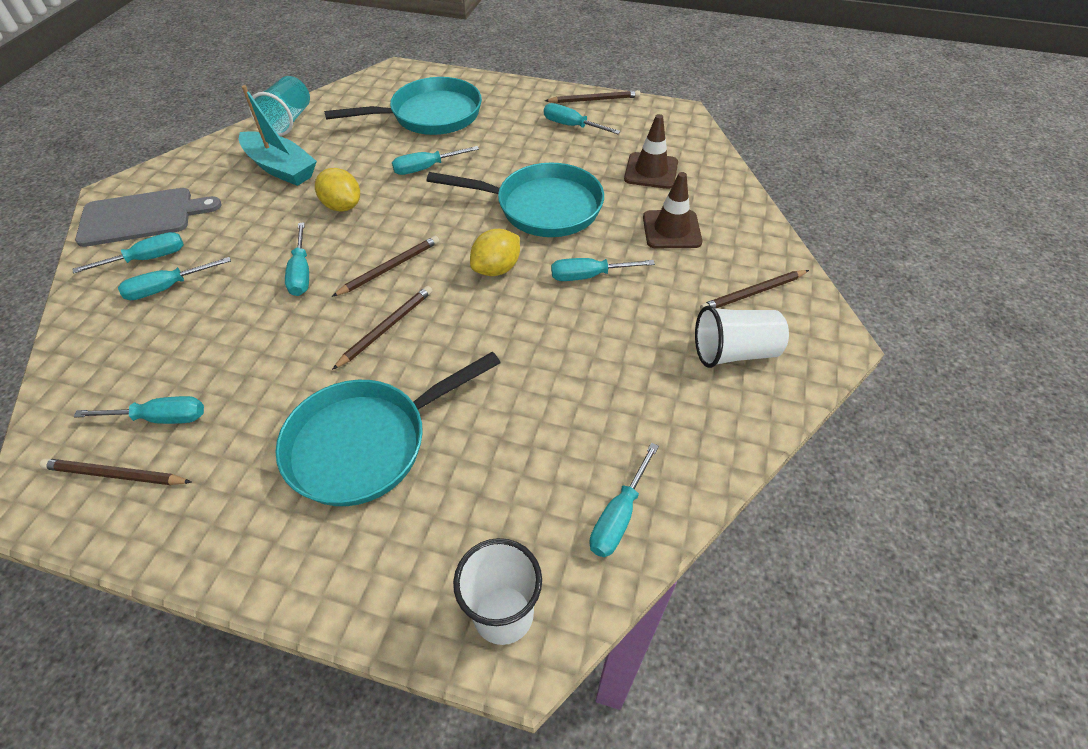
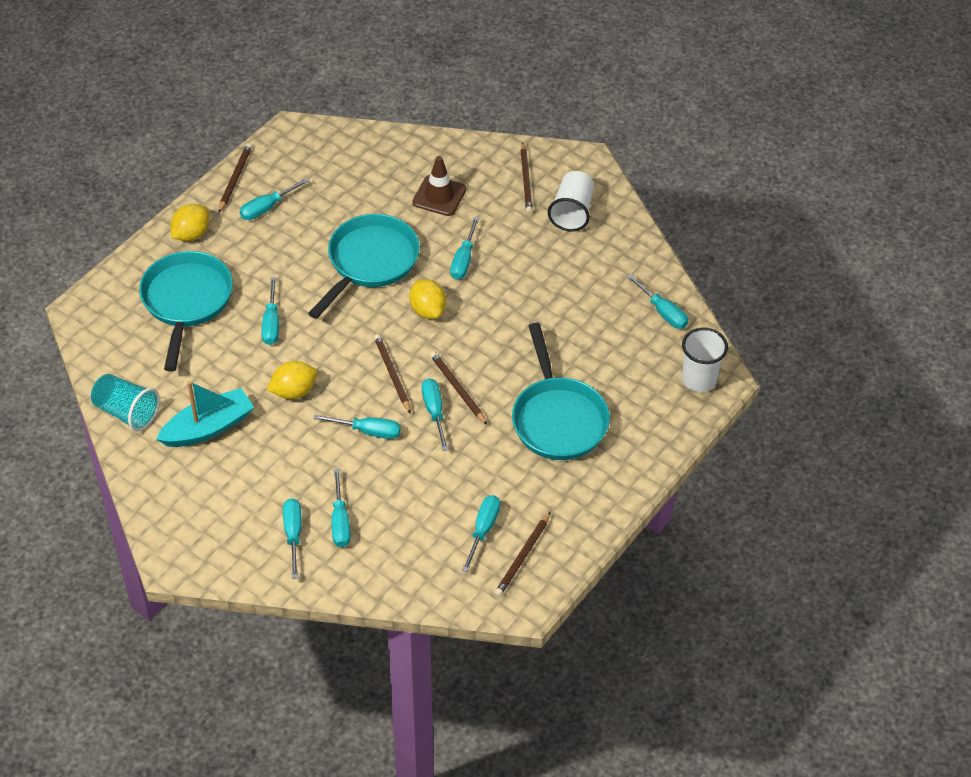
camera: 70 degrees left, 0 degrees up
grey cutting board [75,188,222,247] -> none
brown traffic cone [624,114,678,189] -> none
none -> yellow lemon [171,204,209,241]
none -> turquoise screwdriver [422,378,448,451]

